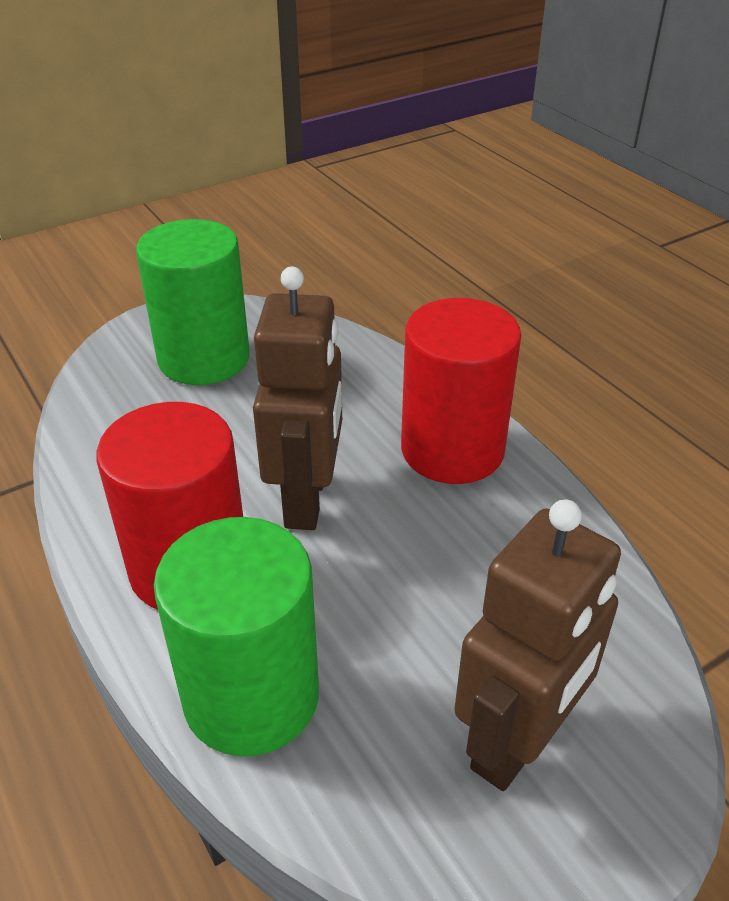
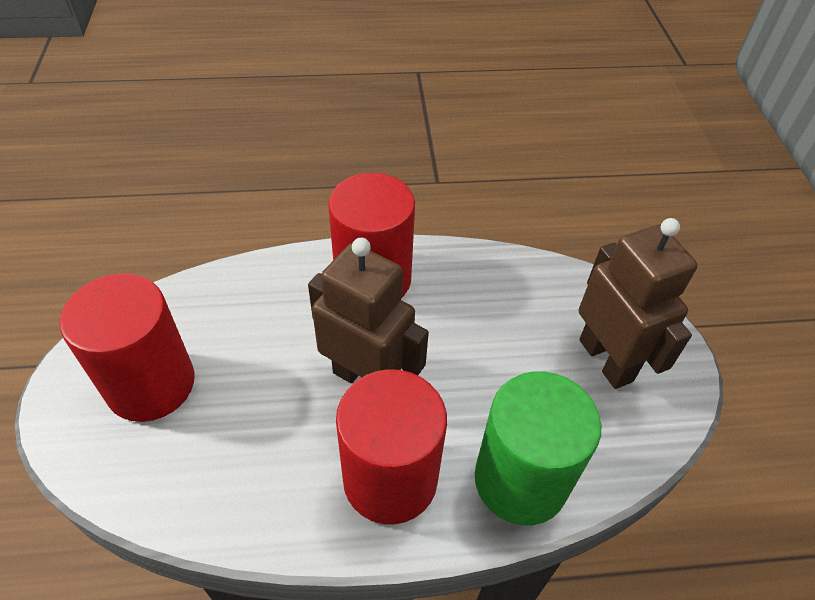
camera: 65 degrees left, 10 degrees up
green cylinder [136,219,250,385] -> red cylinder [60,273,195,422]

